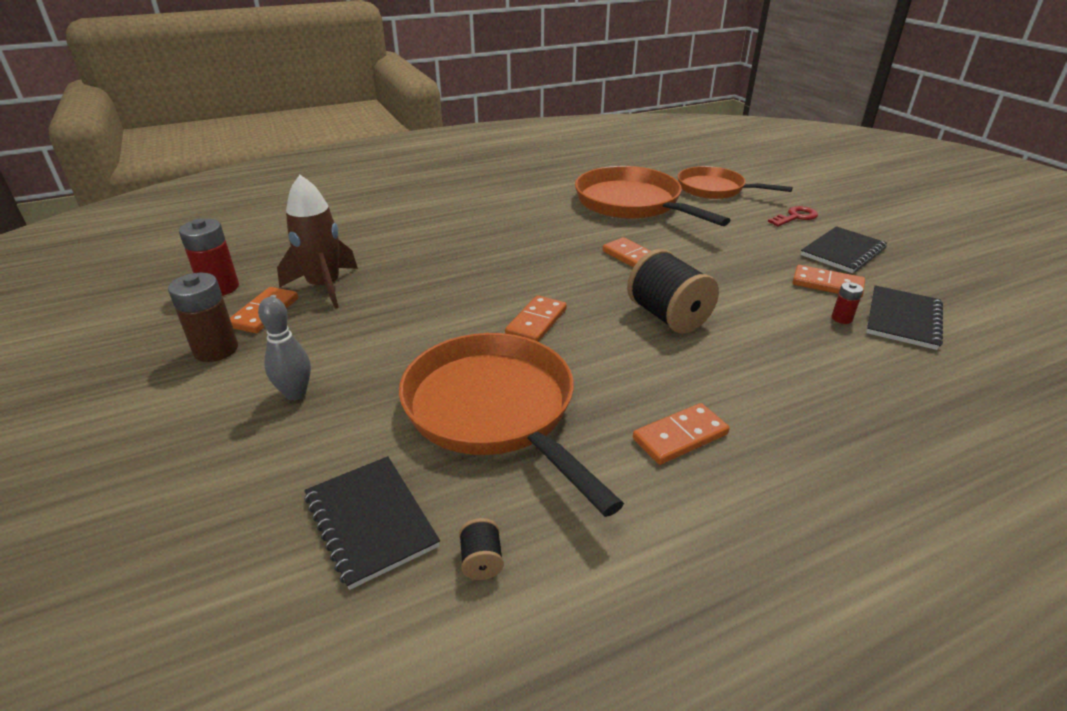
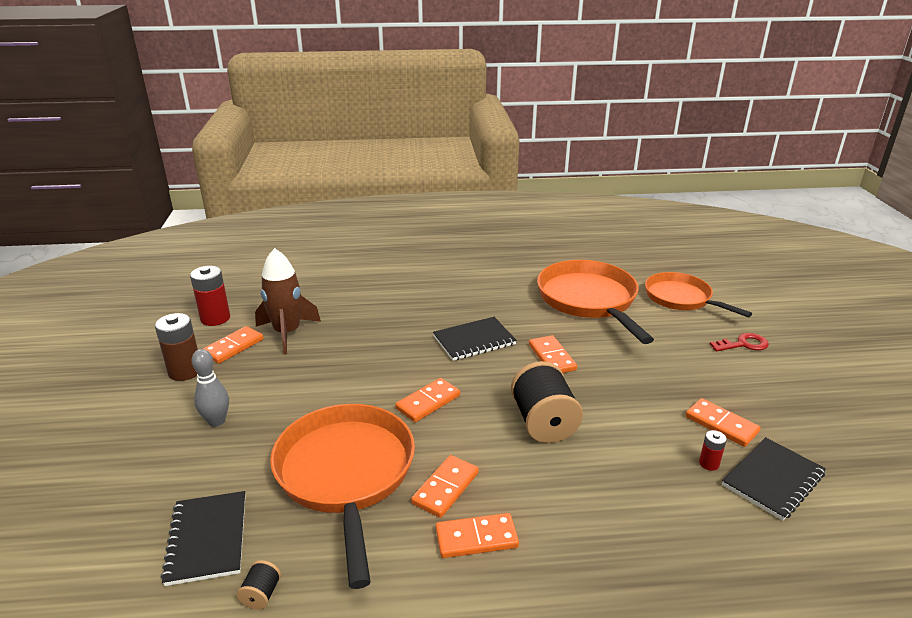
camera: 20 degrees right, 5 degrees down
black notebook [801,226,887,273] -> black notebook moved to [433,317,517,361]
none -> orange domino [411,455,479,518]

